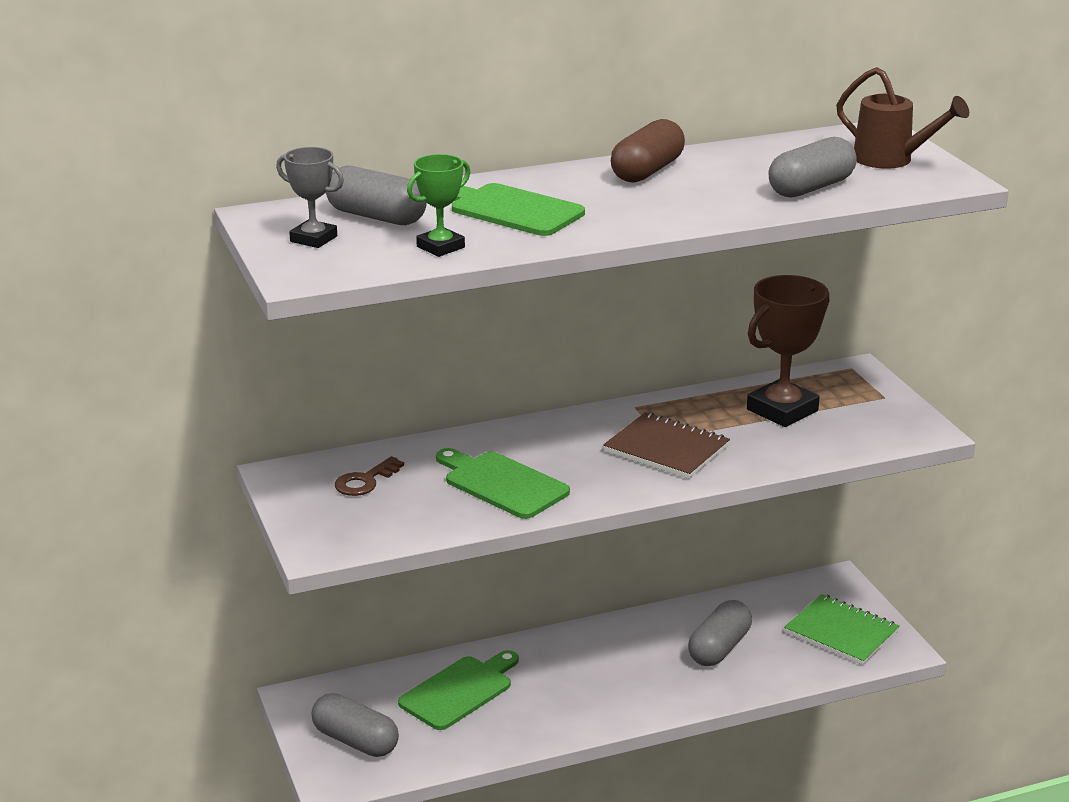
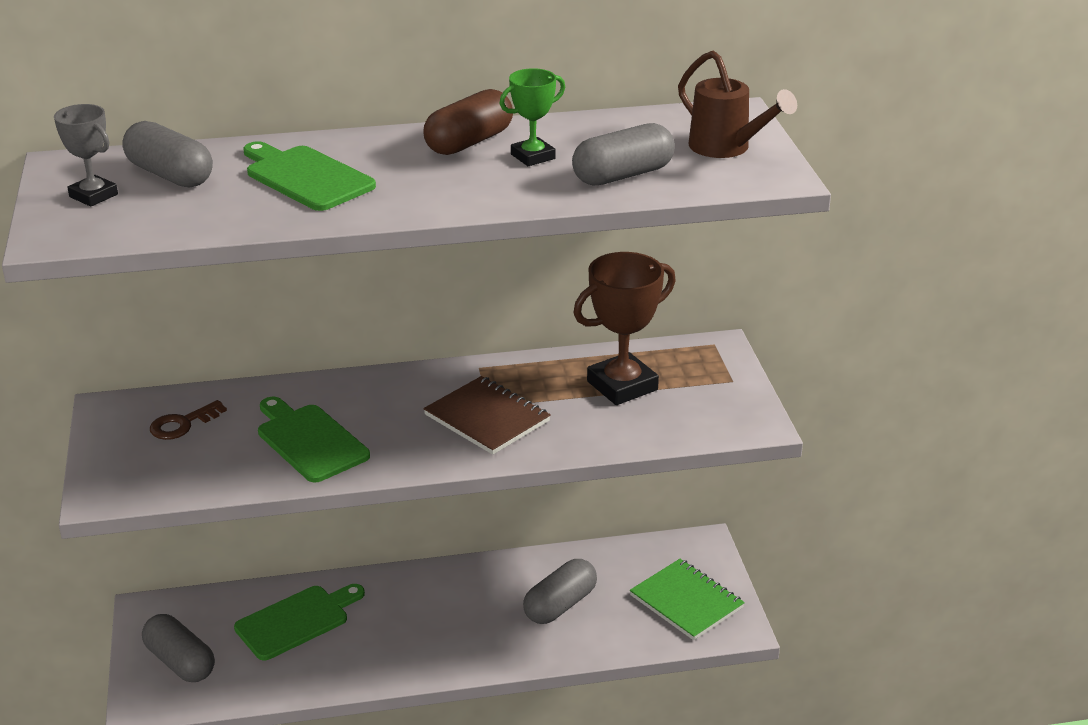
camera: 10 degrees right, 5 degrees up
green trophy [407,154,470,257] -> green trophy moved to [500,68,565,166]

